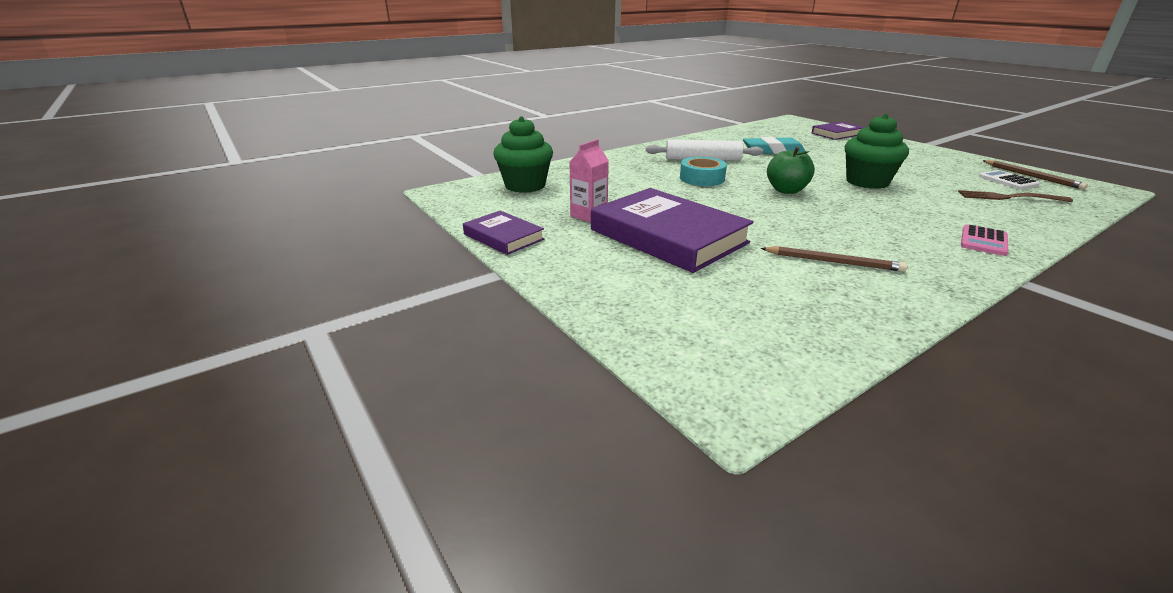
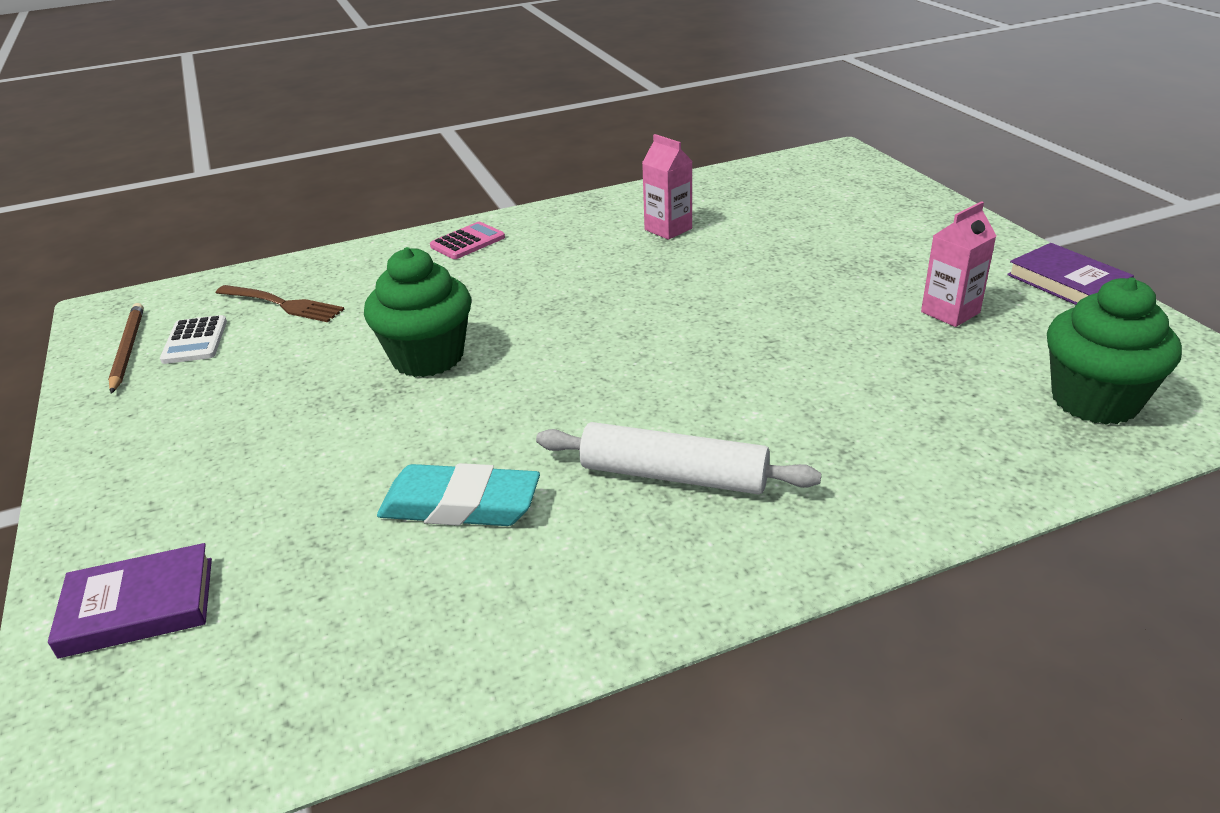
camera: 165 degrees left, 5 degrees up
purple book [591,188,754,273] -> none
turquoise tape [680,157,727,186] -> none
brown pencil [761,246,907,272] -> pink carton [642,134,693,240]
green apple [767,147,815,194] -> none

